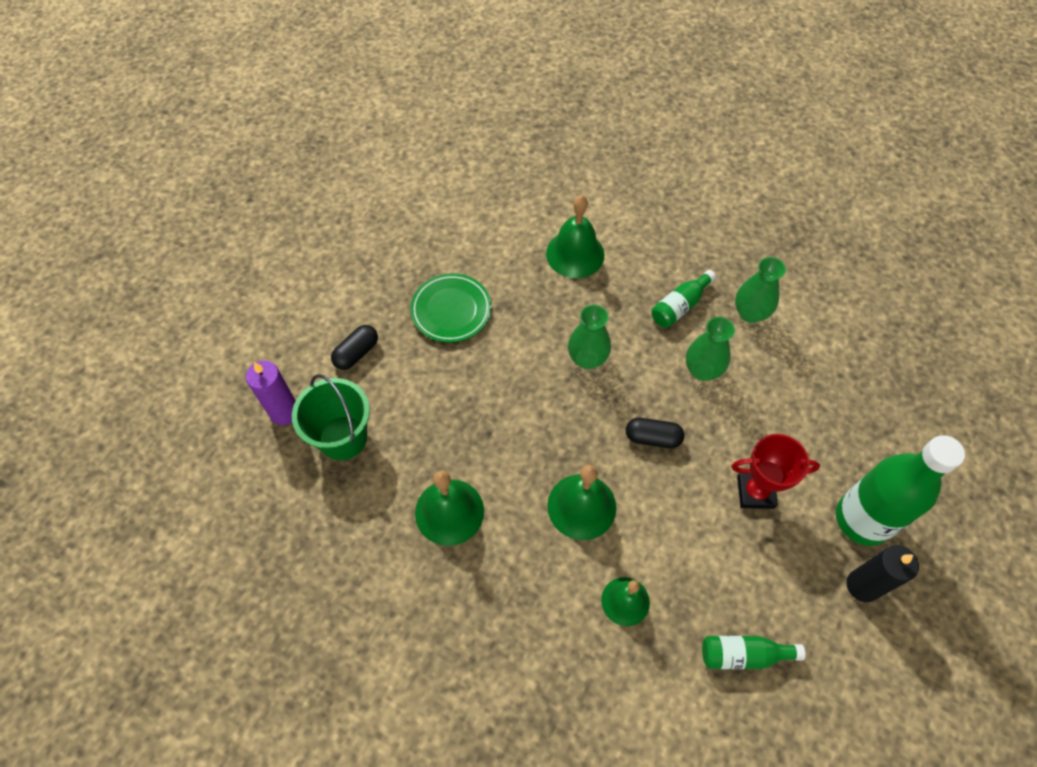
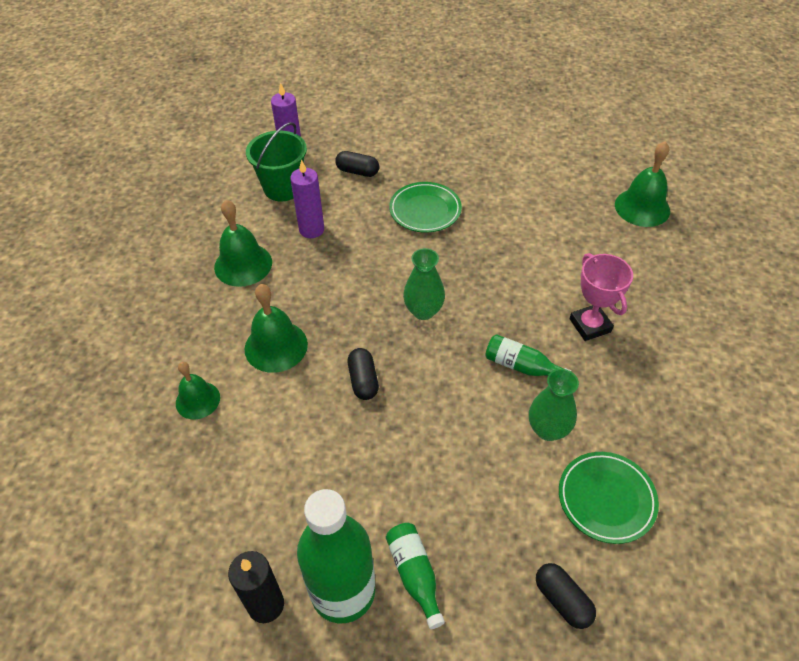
camera: 70 degrees right, 10 degrees down
green bell [546,195,605,278] -> green bell moved to [615,141,670,227]
green vase [686,317,735,381] -> none
green bottle [702,636,805,669] -> green bottle moved to [386,523,445,629]
red trophy [731,434,820,509] -> none
none -> purple candle [290,159,324,238]
none -> black capsule [536,563,596,629]
none -> green plate [559,452,659,544]
none -> pink trophy [570,253,633,341]

